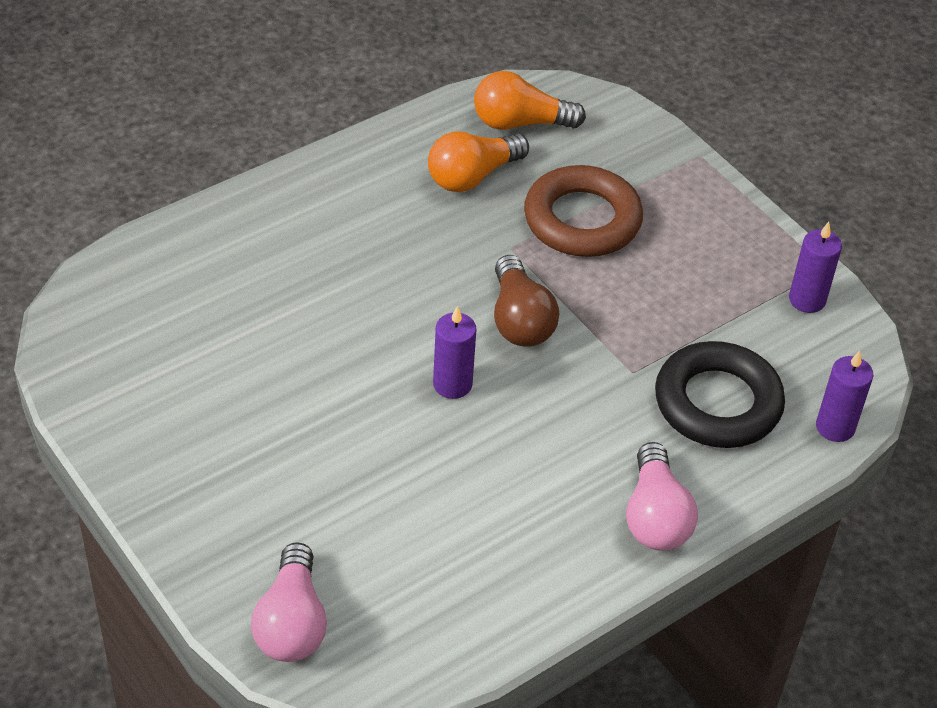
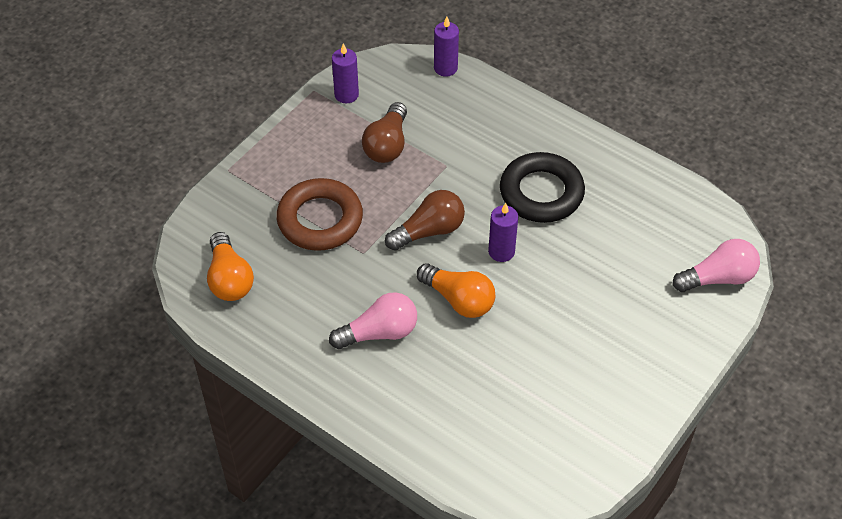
camera: 105 degrees left, 5 degrees up
orange light bulb [428,131,529,192] -> orange light bulb moved to [417,263,495,318]
pink light bulb [626,442,698,551] -> pink light bulb moved to [329,292,417,349]
black ring [655,341,785,448] -> black ring moved to [500,152,585,223]
none -> brown light bulb [362,102,407,163]

